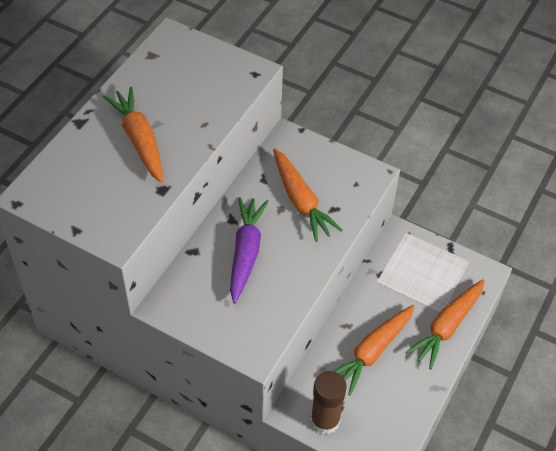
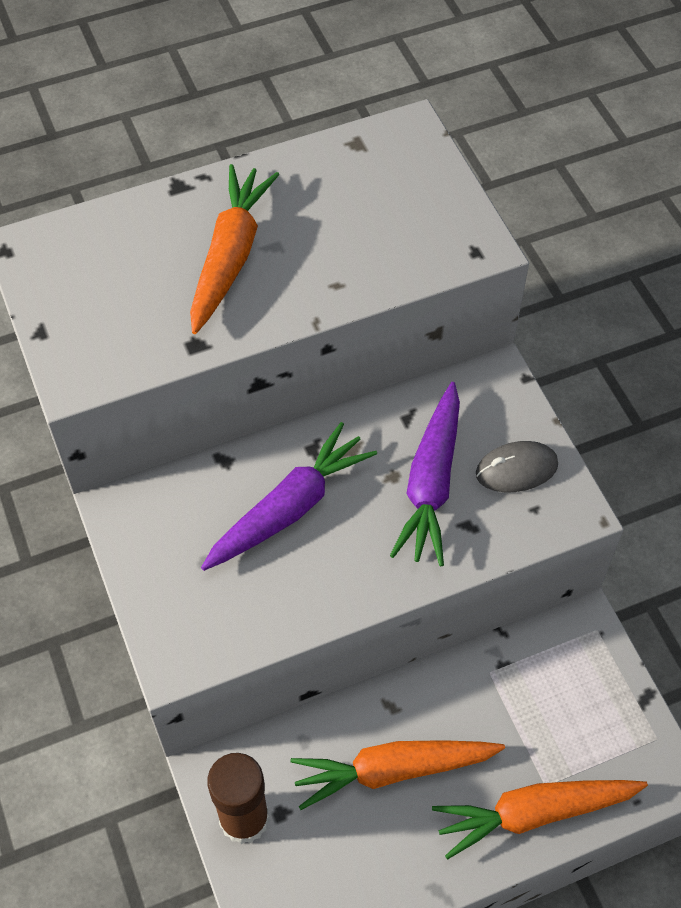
camera: 40 degrees right, 5 degrees up
orange carrot [273,148,343,242] -> purple carrot [390,382,460,567]
none -> grey mouse [476,441,558,492]

